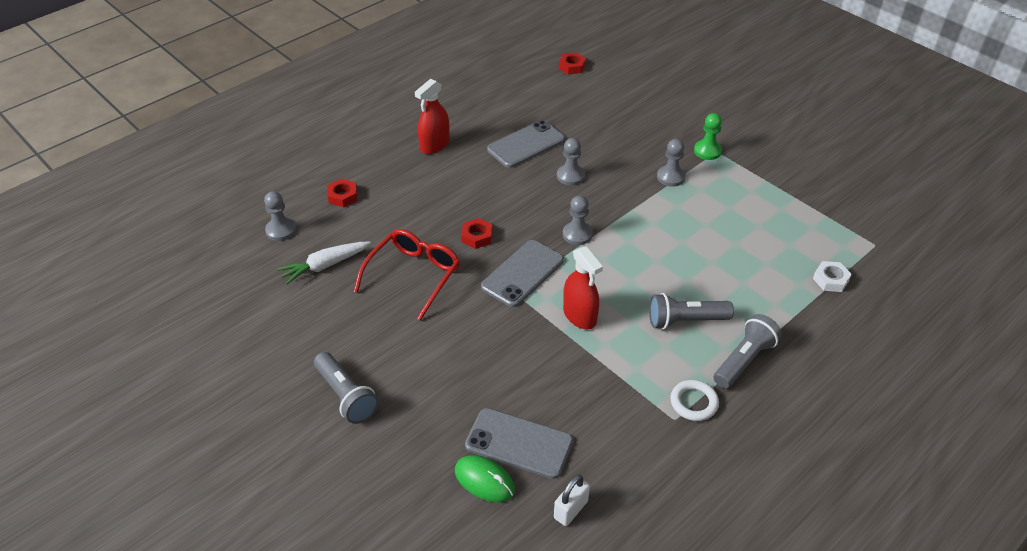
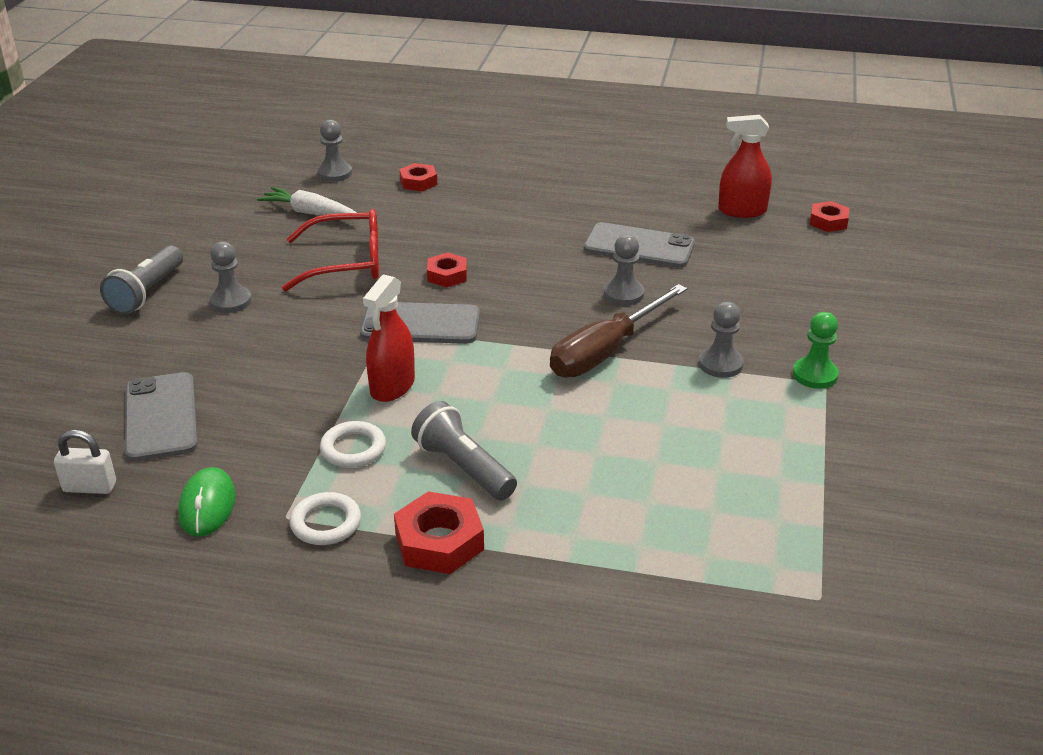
camera: 55 degrees right, 10 degrees down
red spray bottle [415,79,450,154] -> red spray bottle moved to [718,115,772,218]
green mouse [455,455,515,502] -> green mouse moved to [178,467,236,537]
grey pawn [563,195,593,245] -> grey pawn moved to [209,241,252,313]
grey flashlight [714,314,782,388] -> red nut [394,491,484,574]
white nut [813,261,852,292] -> none
none -> white ring [320,421,386,468]
none -> brown screwdriver [550,284,687,378]

